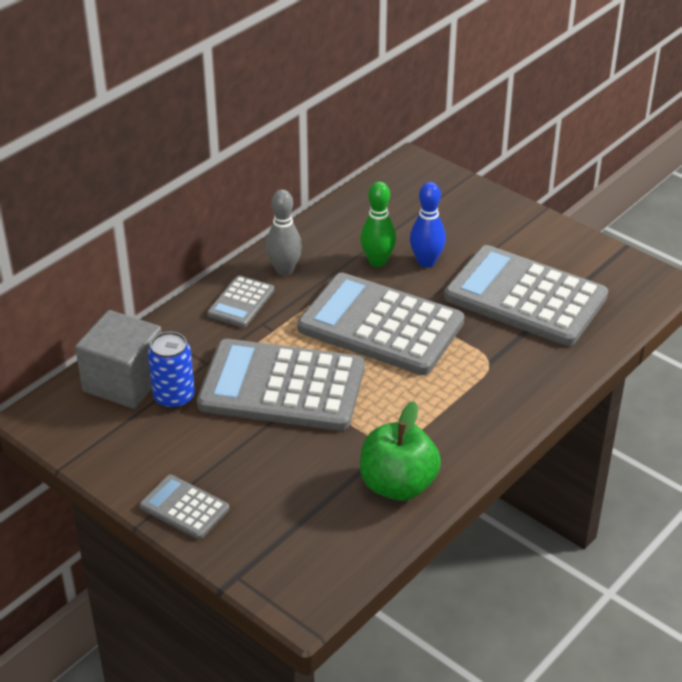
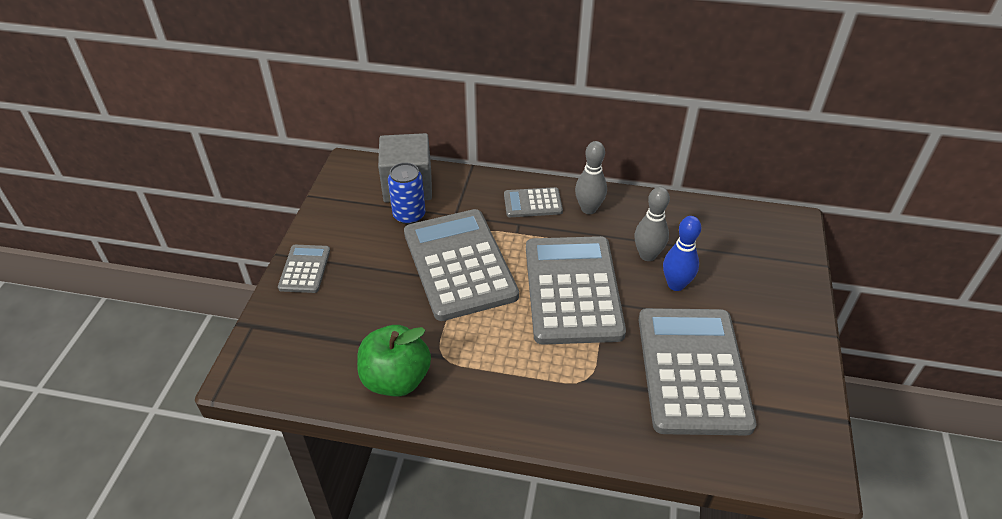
camera: 60 degrees right, 5 degrees up
green bowling pin [360,182,396,267] -> grey bowling pin [634,187,670,261]

